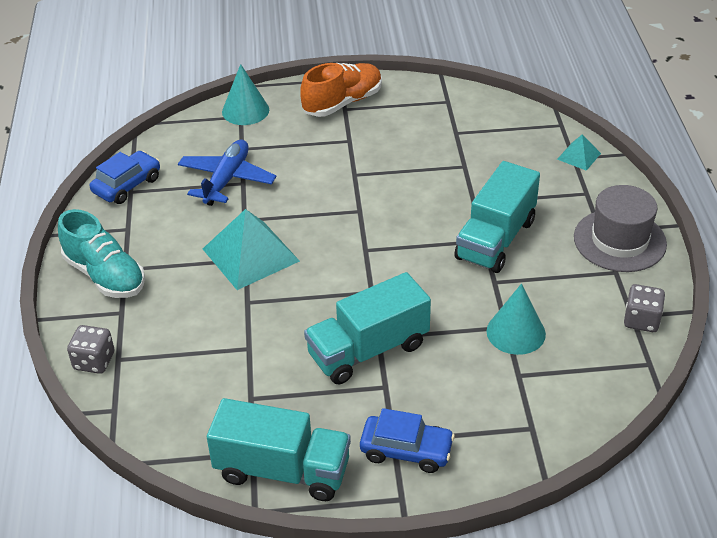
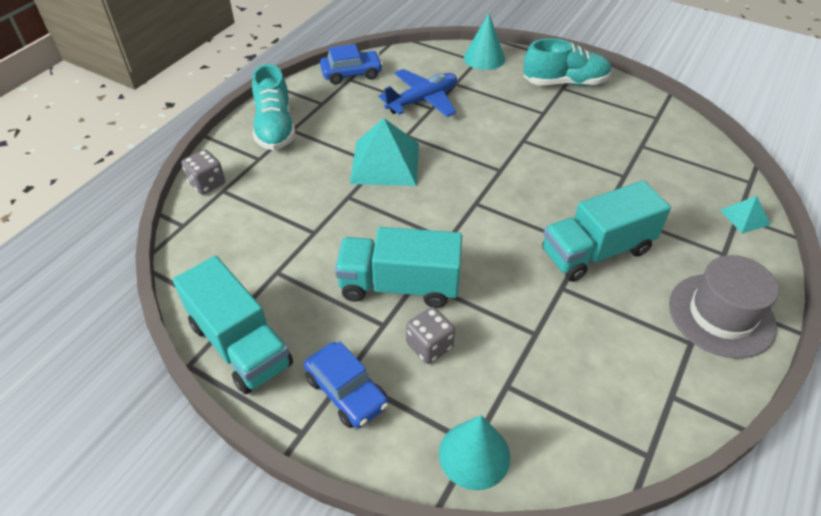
camera: 35 degrees right, 5 degrees up
orange shoe [300,63,382,117] -> turquoise shoe [523,38,612,86]
turquoise cone [486,284,546,355] -> turquoise cone moved to [439,415,510,490]
grey dice [624,284,665,332] -> grey dice moved to [406,307,455,364]

